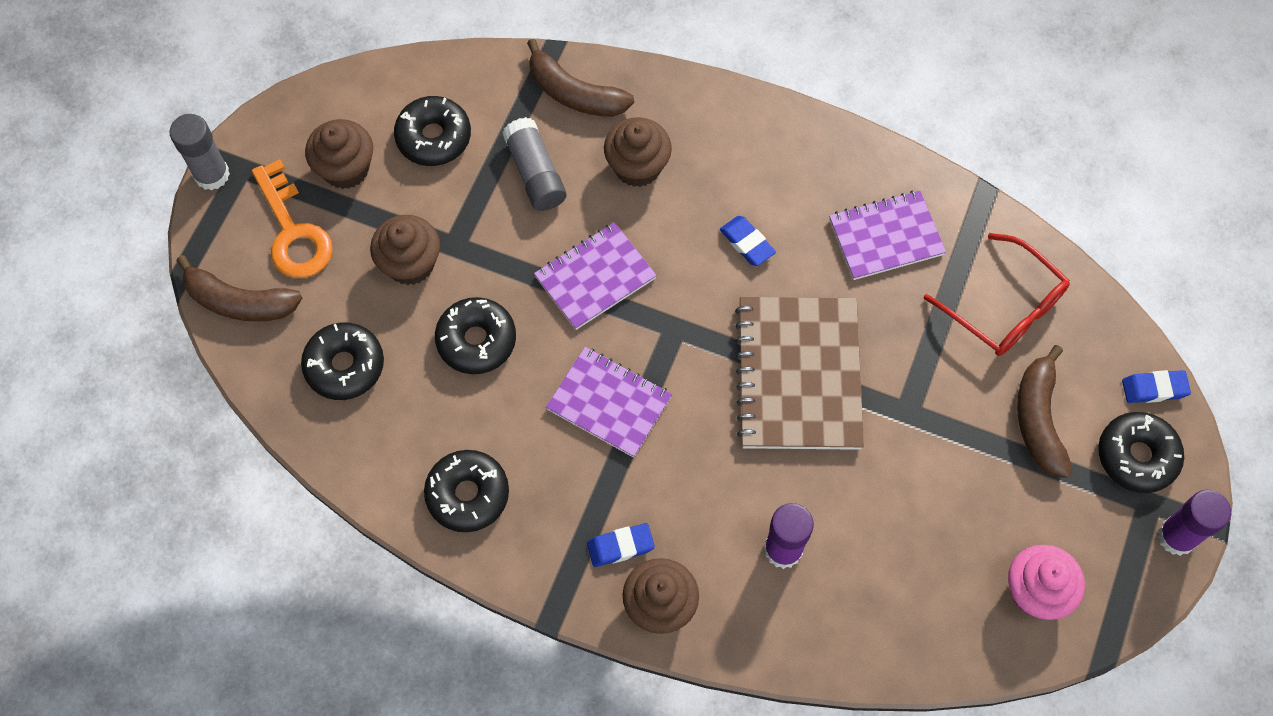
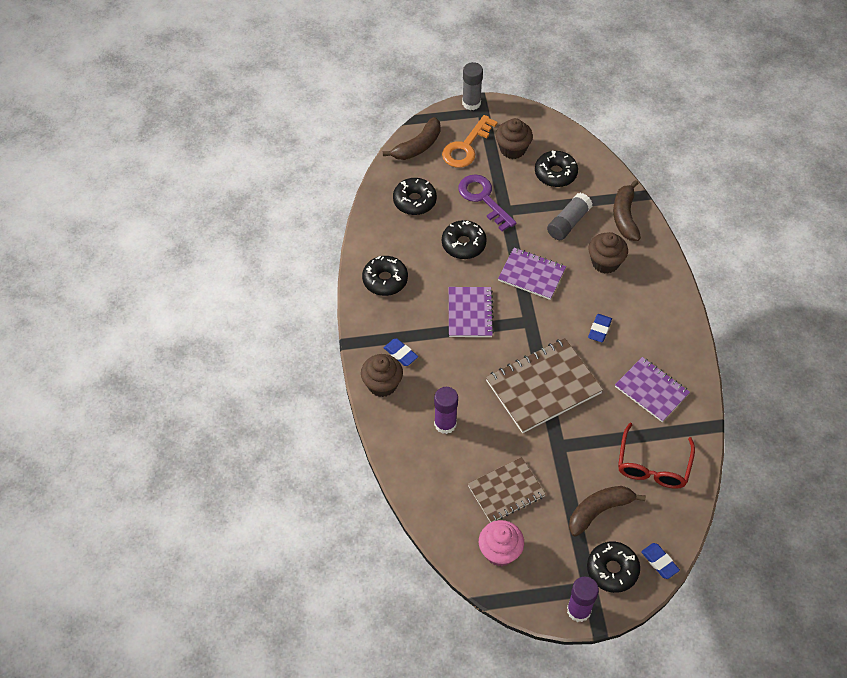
camera: 60 degrees right, 10 degrees down
brown banana [176,255,302,322] -> brown banana turned 120 degrees counterclockwise [383,117,441,160]
brown cupcake [370,215,440,285] -> purple key [458,175,517,231]
none -> brown notebook [468,457,546,523]

